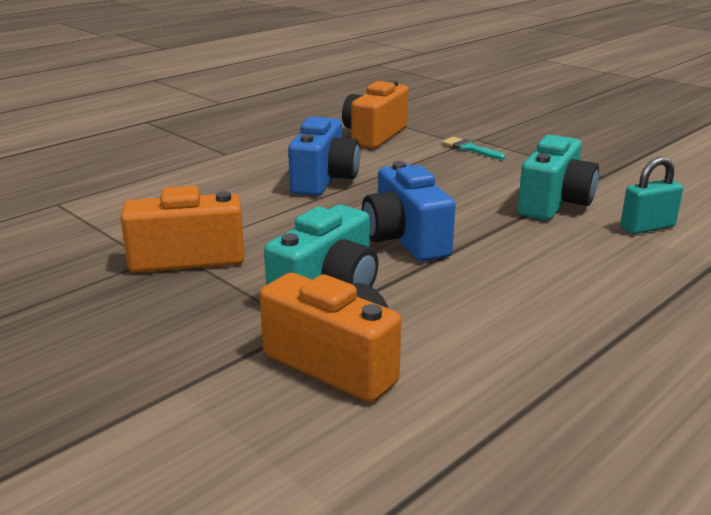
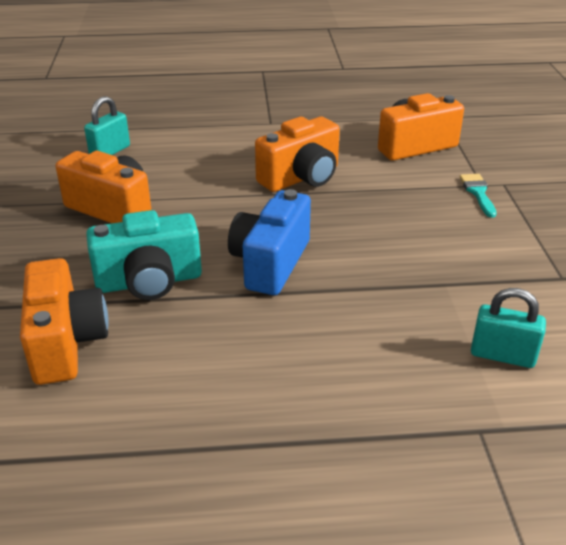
camera: 40 degrees right, 10 degrees up
blue camera [288,117,360,196] -> orange camera [255,117,340,192]
turquoise camera [517,135,599,220] -> none
none -> turquoise padlock [84,96,130,155]

